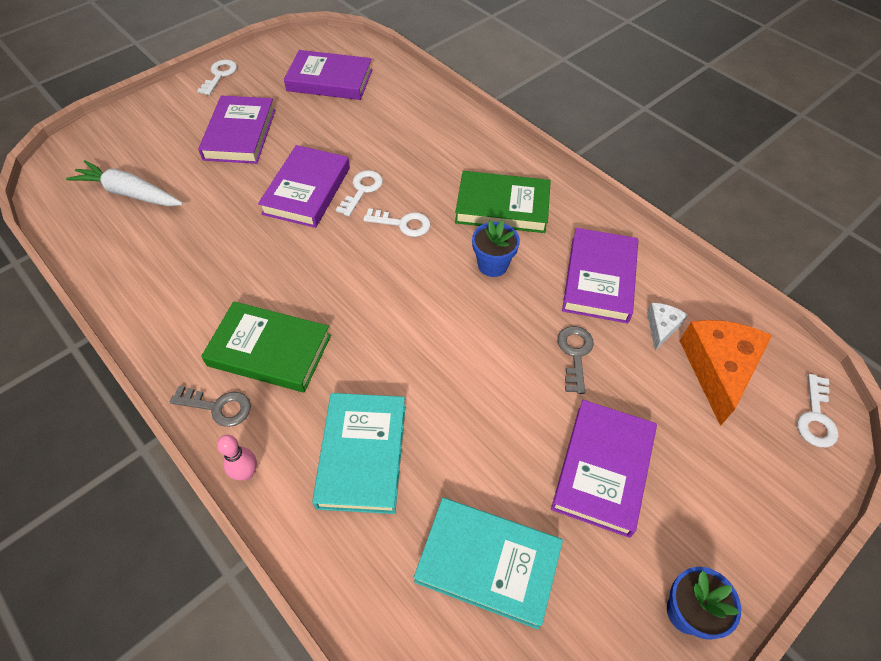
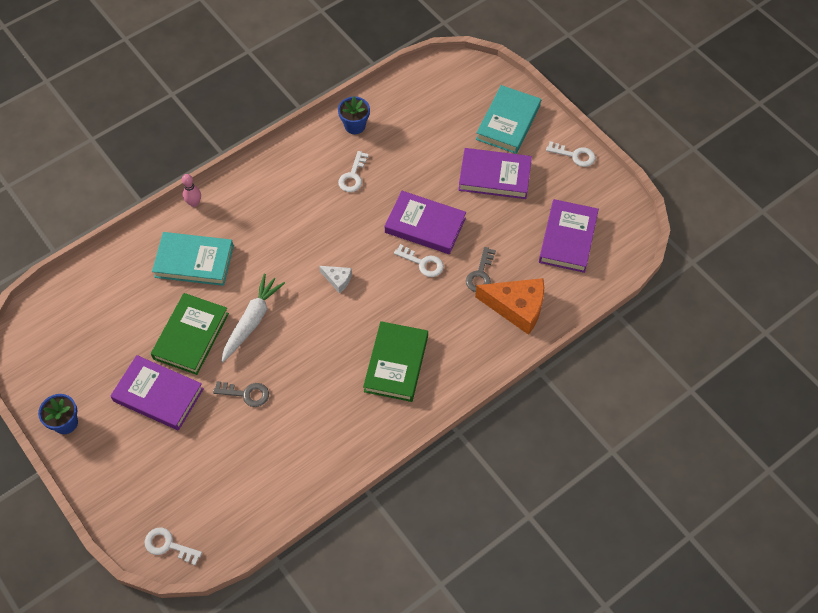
camera: 95 degrees right, 5 degrees up
white carrot [66,160,183,206] -> white carrot moved to [221,274,285,362]
grey key [170,386,251,427] -> grey key moved to [466,247,496,292]
green book [201,301,331,392] -> green book moved to [151,293,229,375]
white key [363,208,430,237] -> white key moved to [338,151,369,192]
turquoise book [414,498,563,630] -> turquoise book moved to [476,85,541,154]
blue flower pot [472,220,520,277] -> blue flower pot moved to [338,96,370,134]
purple book [562,228,638,323] -> none
white cheese [647,303,688,350] -> white cheese moved to [319,266,352,294]
orange cheese [680,320,772,426] -> orange cheese moved to [475,278,544,335]

